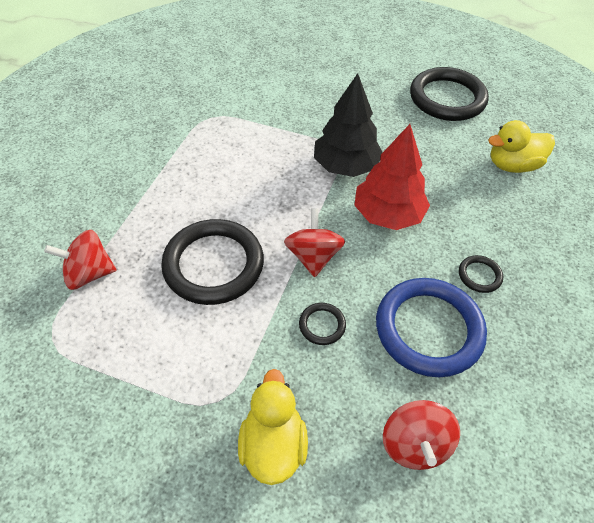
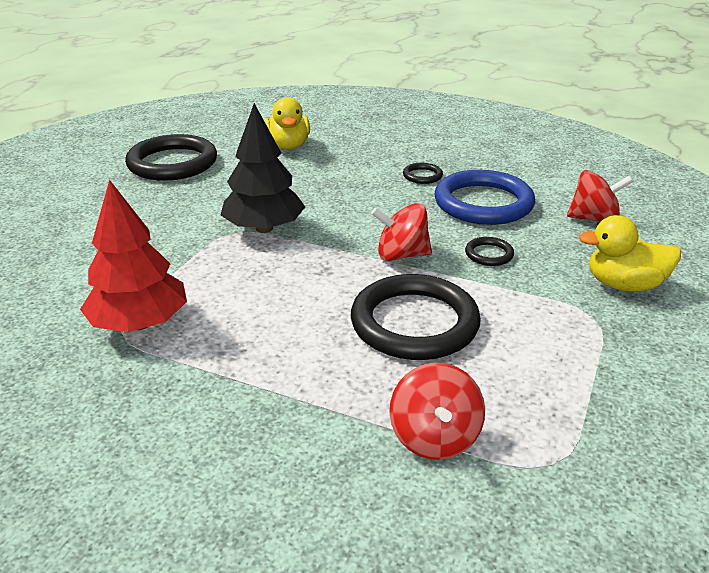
camera: 85 degrees left, 20 degrees down
red tree [354,124,430,230] -> red tree moved to [80,180,187,332]

